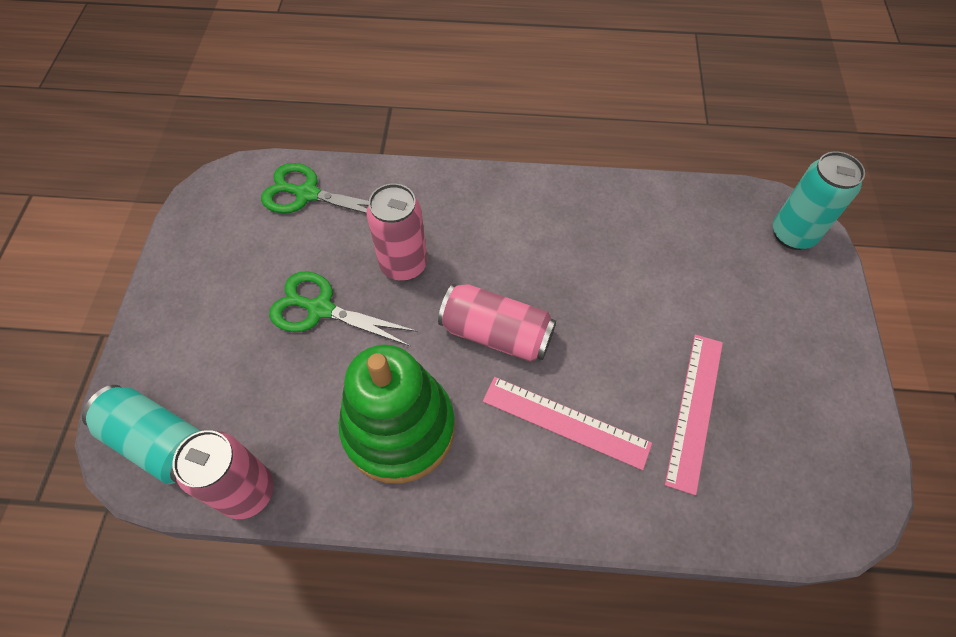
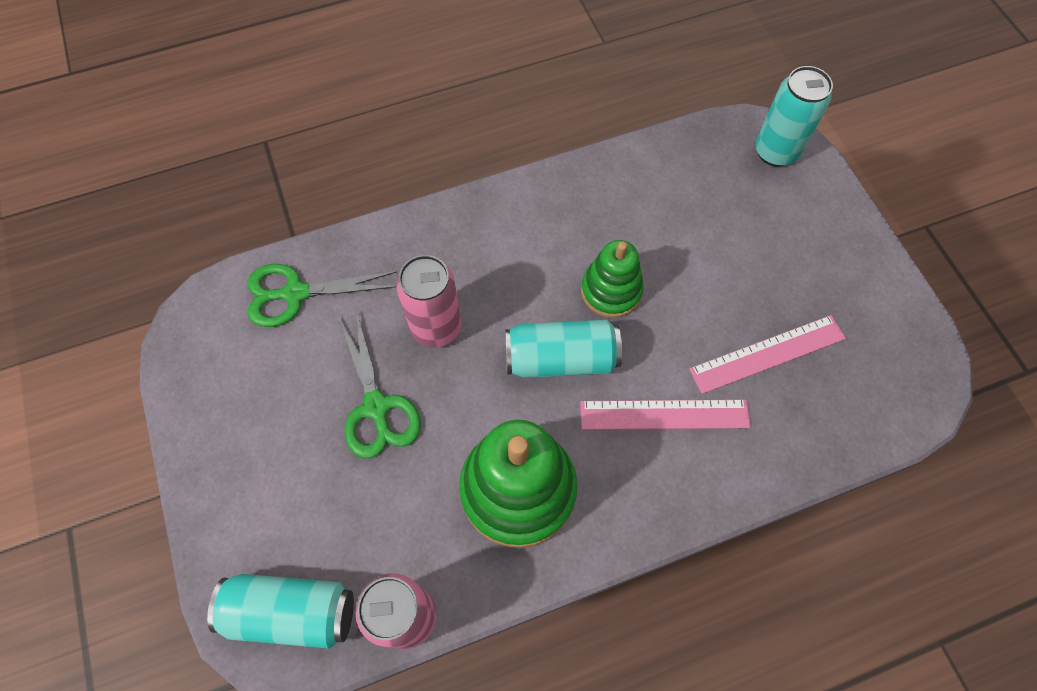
camera: 25 degrees left, 5 degrees up
green scissors [269,271,418,346] -> green scissors turned 105 degrees counterclockwise [339,310,421,459]
pink can [438,284,556,362] -> turquoise can [505,320,622,378]
pink ruler [665,335,723,495] -> pink ruler turned 75 degrees clockwise [689,315,846,394]
none -> green stacking toy [581,240,644,318]

